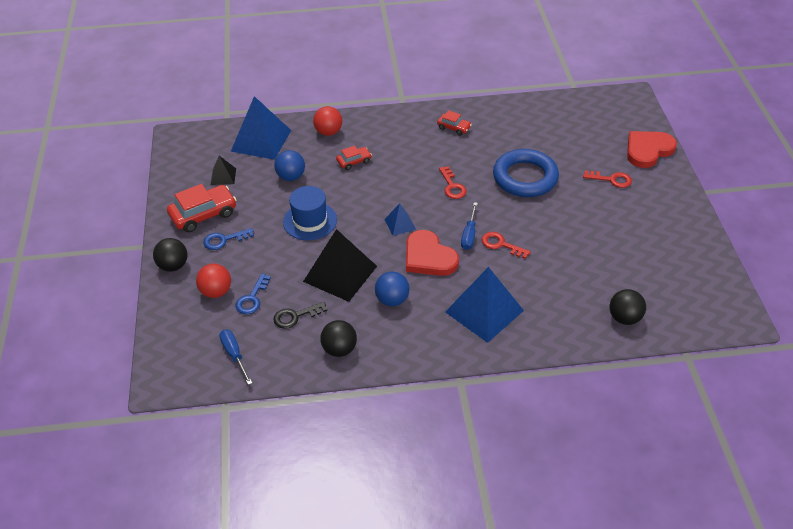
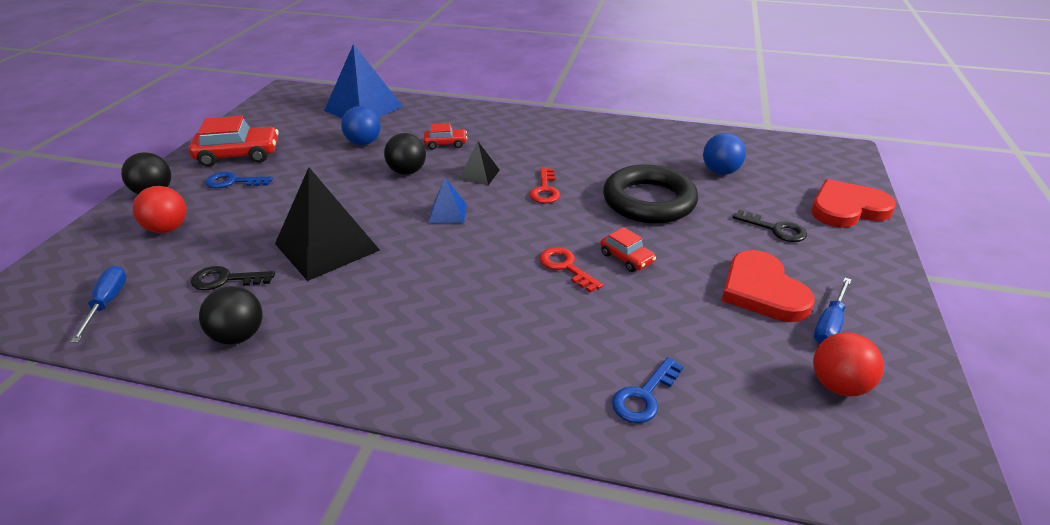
camera: 20 degrees right, 10 degrees down
black pyramid [211,156,236,185] -> black pyramid moved to [459,141,500,185]
blue key [235,274,271,314] -> blue key moved to [612,357,684,423]
blue hat [283,186,337,240] -> none
red ball [313,106,342,136] -> red ball moved to [813,332,884,397]
blue ball [375,272,410,306] -> blue ball moved to [703,133,746,175]
red heart [406,230,459,276] -> red heart moved to [722,250,815,322]
red car [437,110,472,136] -> red car moved to [600,227,656,272]
blue pyramid [445,267,524,343] -> none
blue screwdriver [461,202,478,250] -> blue screwdriver moved to [814,278,851,343]
blue ring [493,149,559,197] -> black ring [603,164,698,224]
red key [583,170,632,188] -> black key [733,210,807,242]
black ball [609,289,646,325] -> black ball moved to [384,133,426,175]

